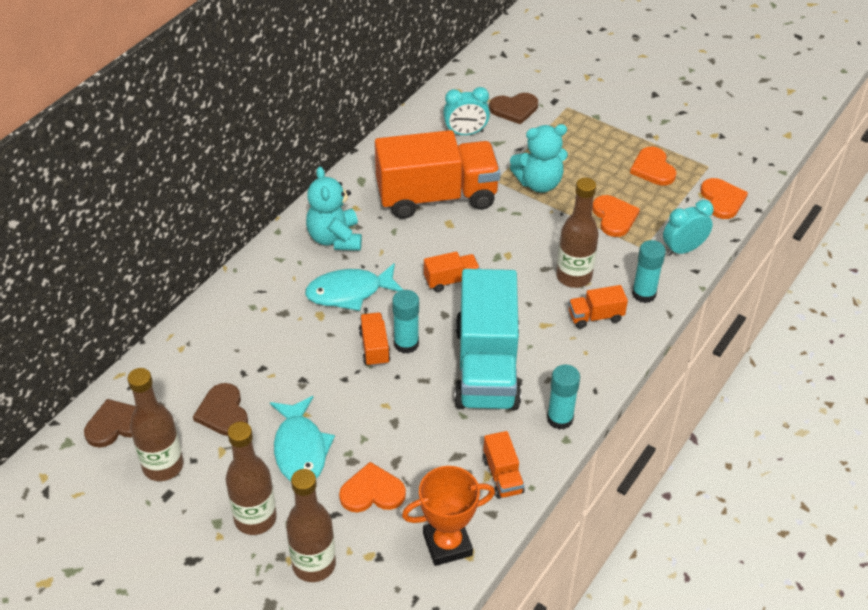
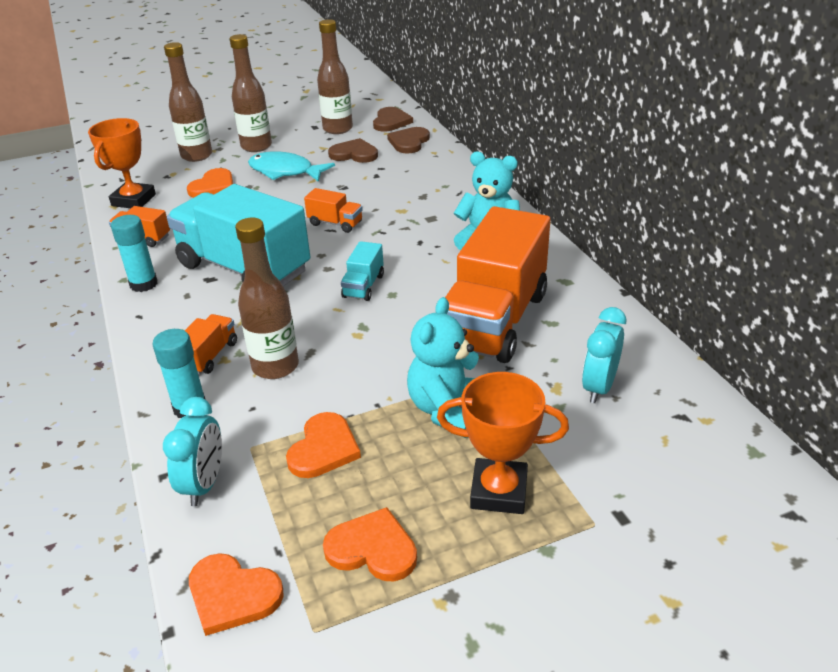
camera: 125 degrees right, 10 degrees down
turquoise fish [305,263,403,311] -> none
turquoise glue stick [392,290,419,354] -> none
orange truck [424,251,480,292] -> turquoise truck [341,241,384,301]
brown heart [489,93,538,124] -> brown heart moved to [387,127,430,154]
orange heart [592,195,640,237] -> orange heart turned 90 degrees counterclockwise [286,412,361,478]
none -> orange trophy [437,372,569,514]

